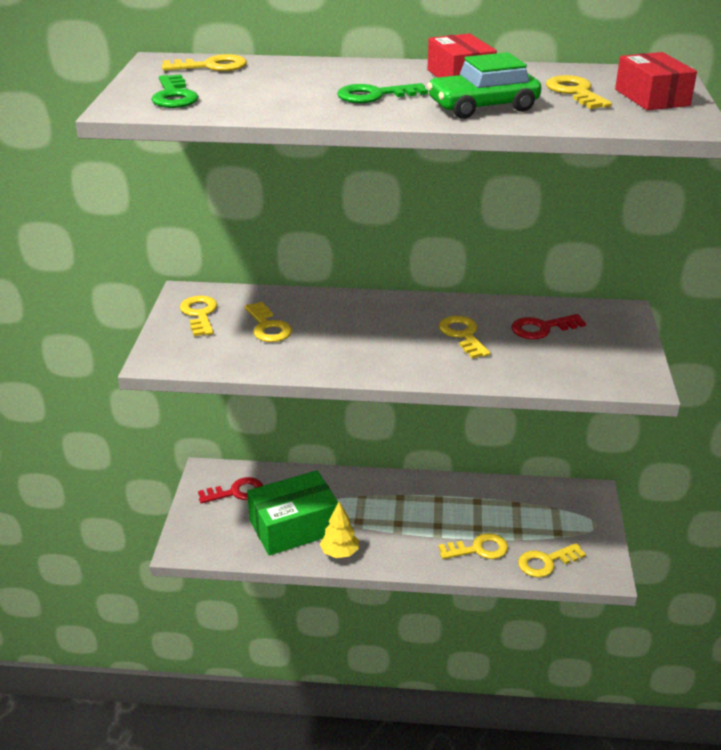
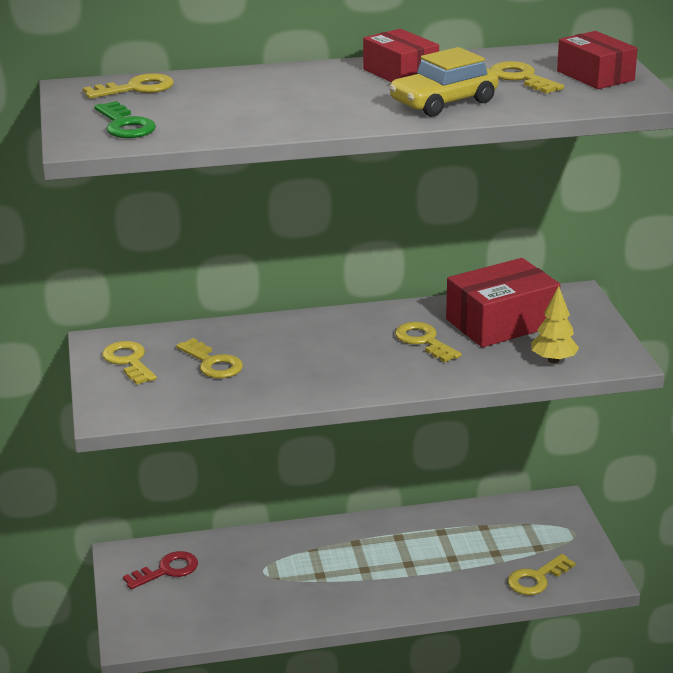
camera: 15 degrees left, 5 degrees down
green box [247,470,338,556] -> none
yellow tree [320,502,359,558] -> yellow tree moved to [531,286,579,363]
green key [337,83,428,103] -> none
green car [427,52,541,119] -> yellow car [389,47,498,117]
yellow key [438,533,508,559] -> none
red key [512,314,586,339] -> red box [446,258,560,347]

